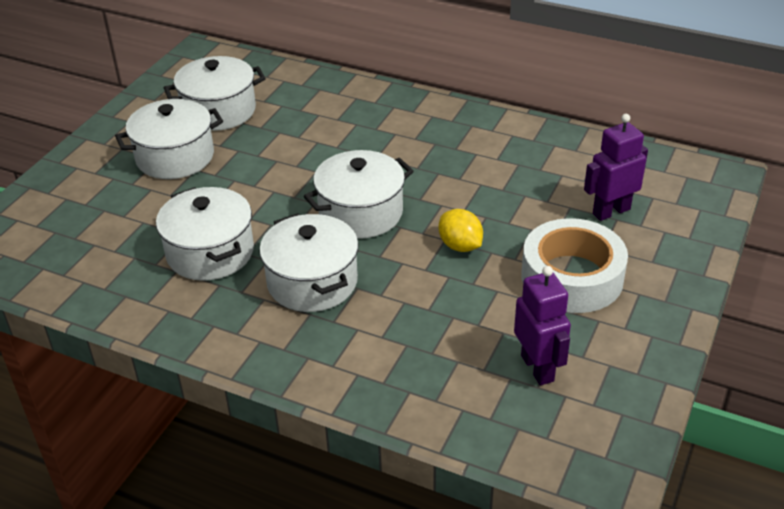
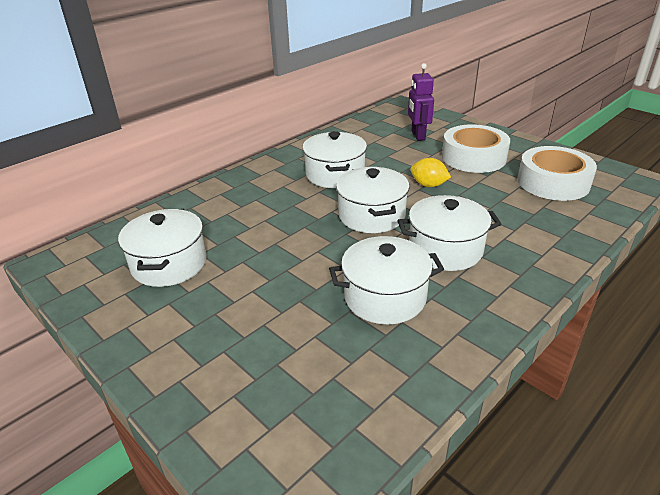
camera: 70 degrees left, 5 degrees down
white pot [115,99,223,179] -> white pot moved to [302,131,367,188]
yellow lemon [439,209,483,252] -> yellow lemon turned 45 degrees clockwise [411,158,451,187]
purple robot [514,266,571,386] -> white tape [517,146,597,201]

